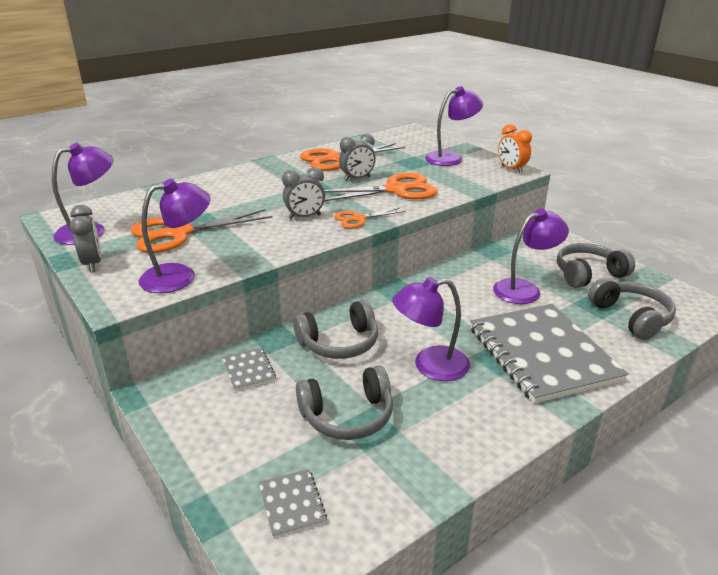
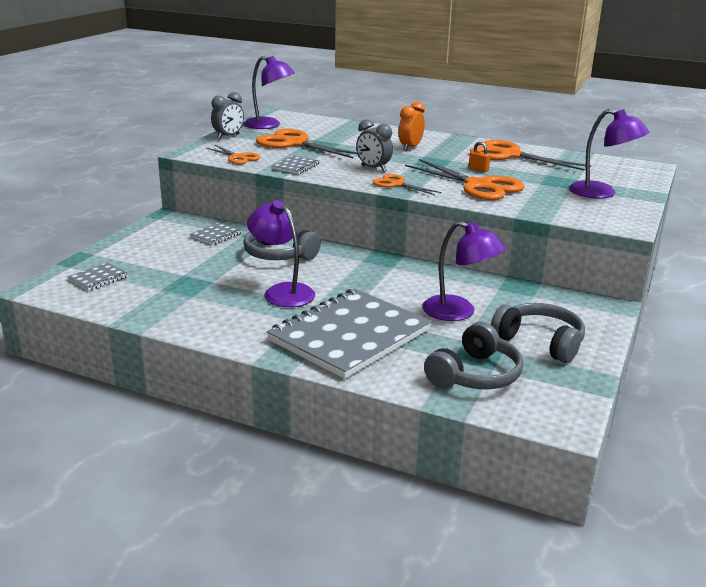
camera: 60 degrees right, 5 degrees down
purple lamp [139,179,210,293] -> orange scissors [206,145,260,164]
grey headphones [296,366,393,440] -> none
grey clock [339,134,376,181] -> orange padlock [469,142,490,172]
orange clock [498,124,532,173] -> orange clock moved to [399,102,425,151]
none -> grey notebook [272,155,320,174]

